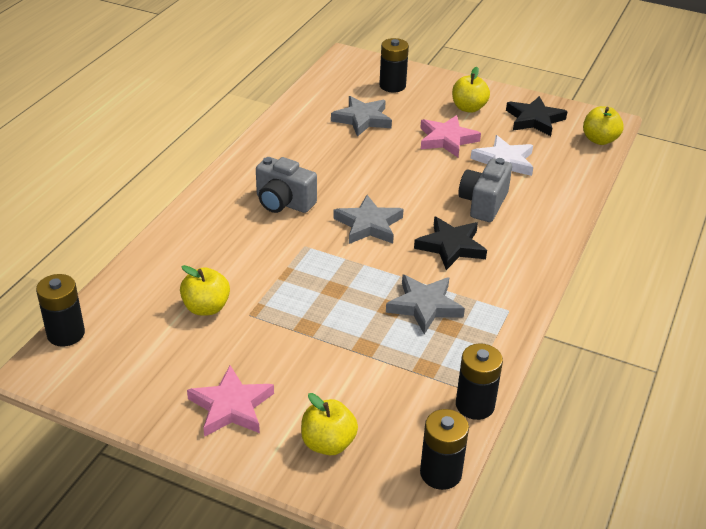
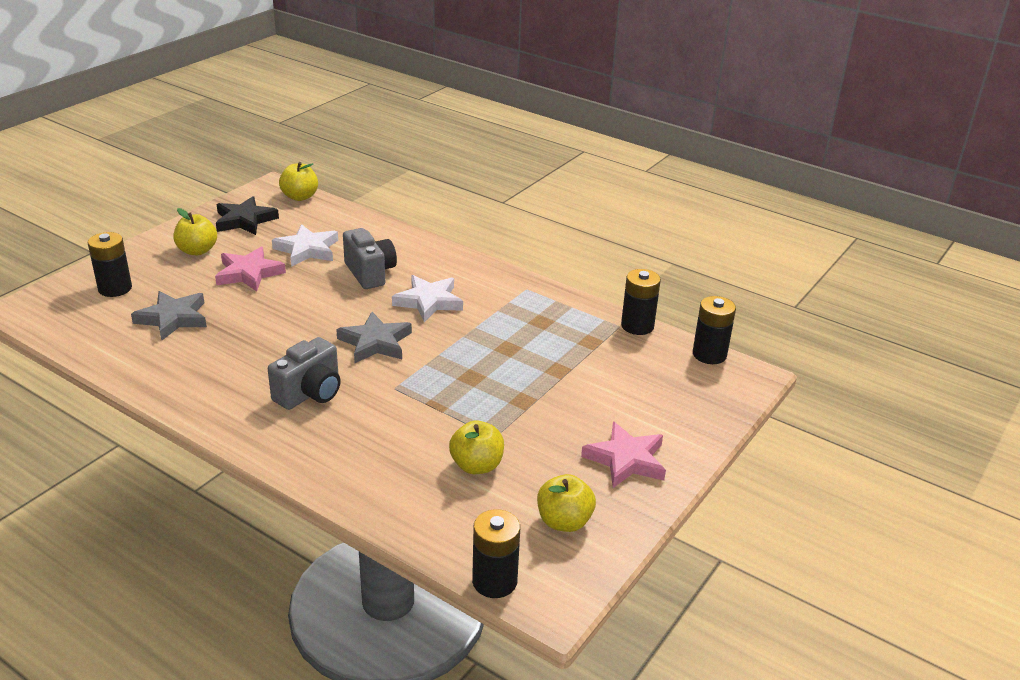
camera: 80 degrees left, 5 degrees down
yellow apple [301,393,358,455] -> yellow apple moved to [537,474,596,532]
grey star [386,275,465,334] -> none
black star [414,217,487,270] -> white star [392,275,463,322]
grey camera [458,158,512,222] -> grey camera turned 150 degrees counterclockwise [343,228,397,289]

